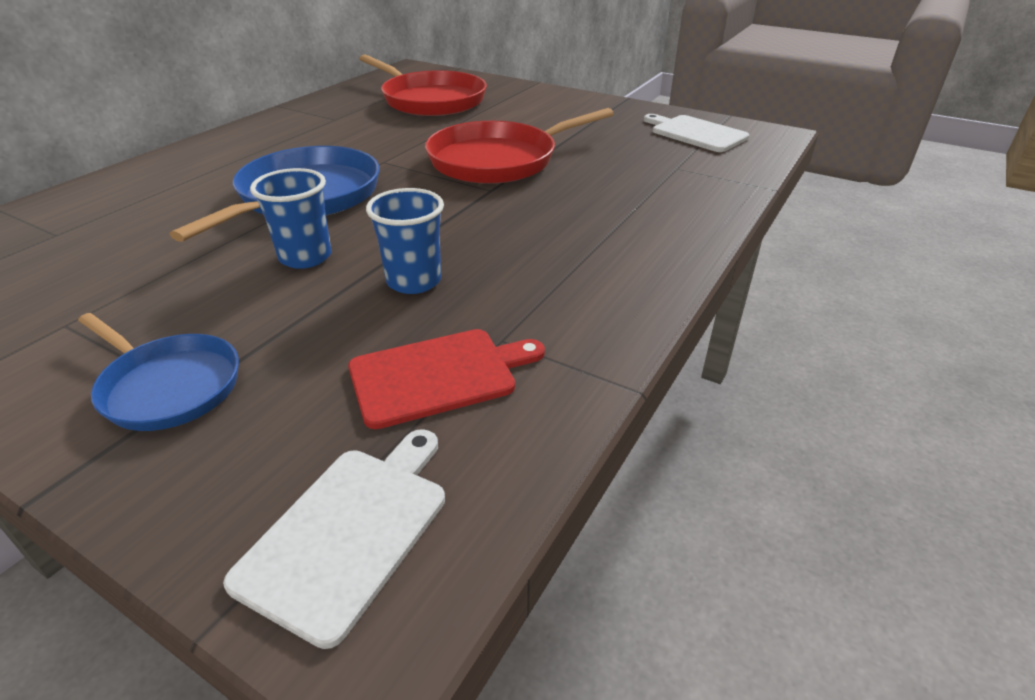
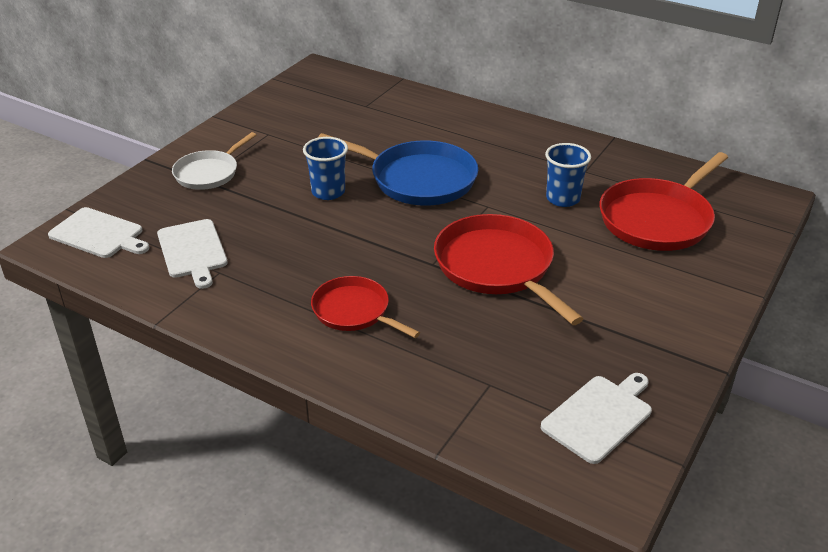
camera: 90 degrees right, 0 degrees up
blue pan [78,313,239,431] -> white pan [172,132,256,190]
red cutting board [348,329,545,429] -> white cutting board [157,219,228,289]
blue cup [366,188,444,294] -> blue cup moved to [545,143,591,207]
none -> red pan [311,276,420,338]

